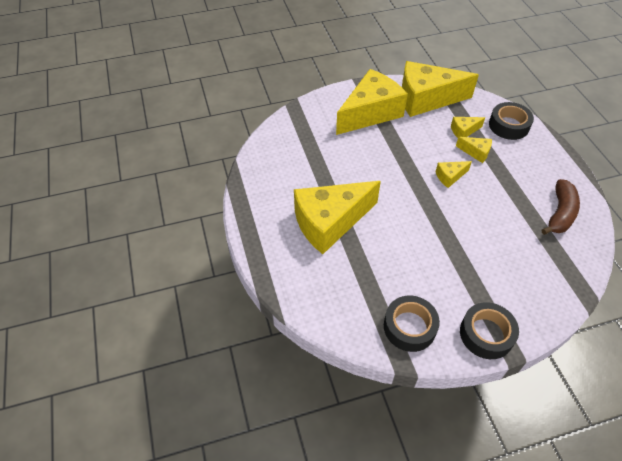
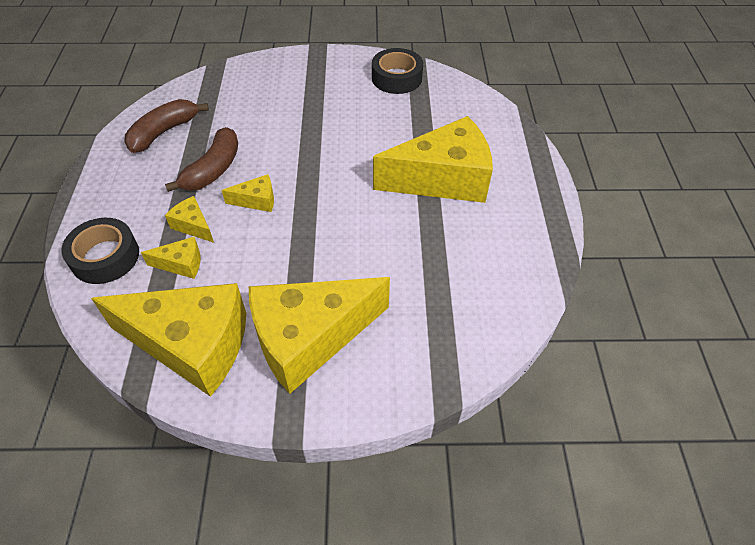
camera: 165 degrees left, 0 degrees up
black tape [460,302,519,359] -> none
none -> brown banana [165,127,238,192]

